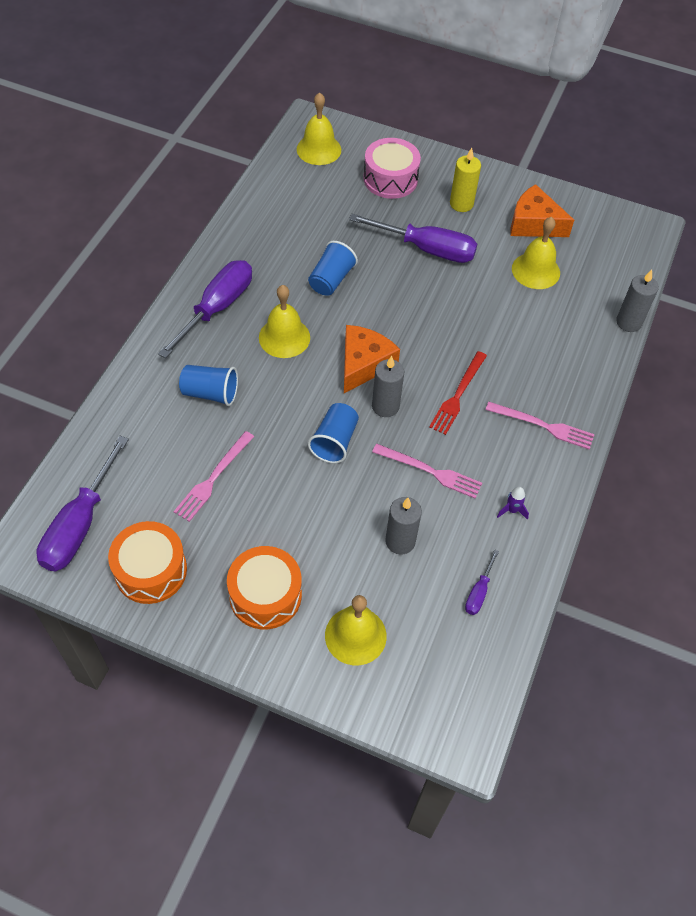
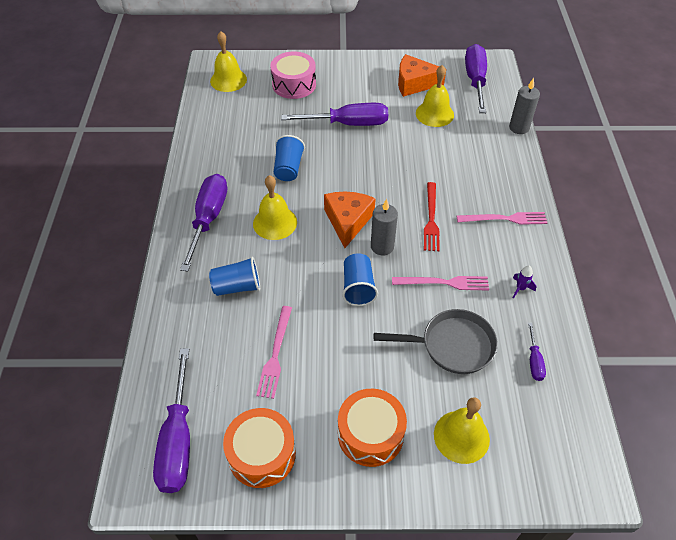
camera: 20 degrees left, 5 degrees down
grey candle [385,497,422,555] -> grey pan [374,309,498,374]
yellow candle [450,148,481,212] -> none
none -> purple screwdriver [465,44,487,113]

